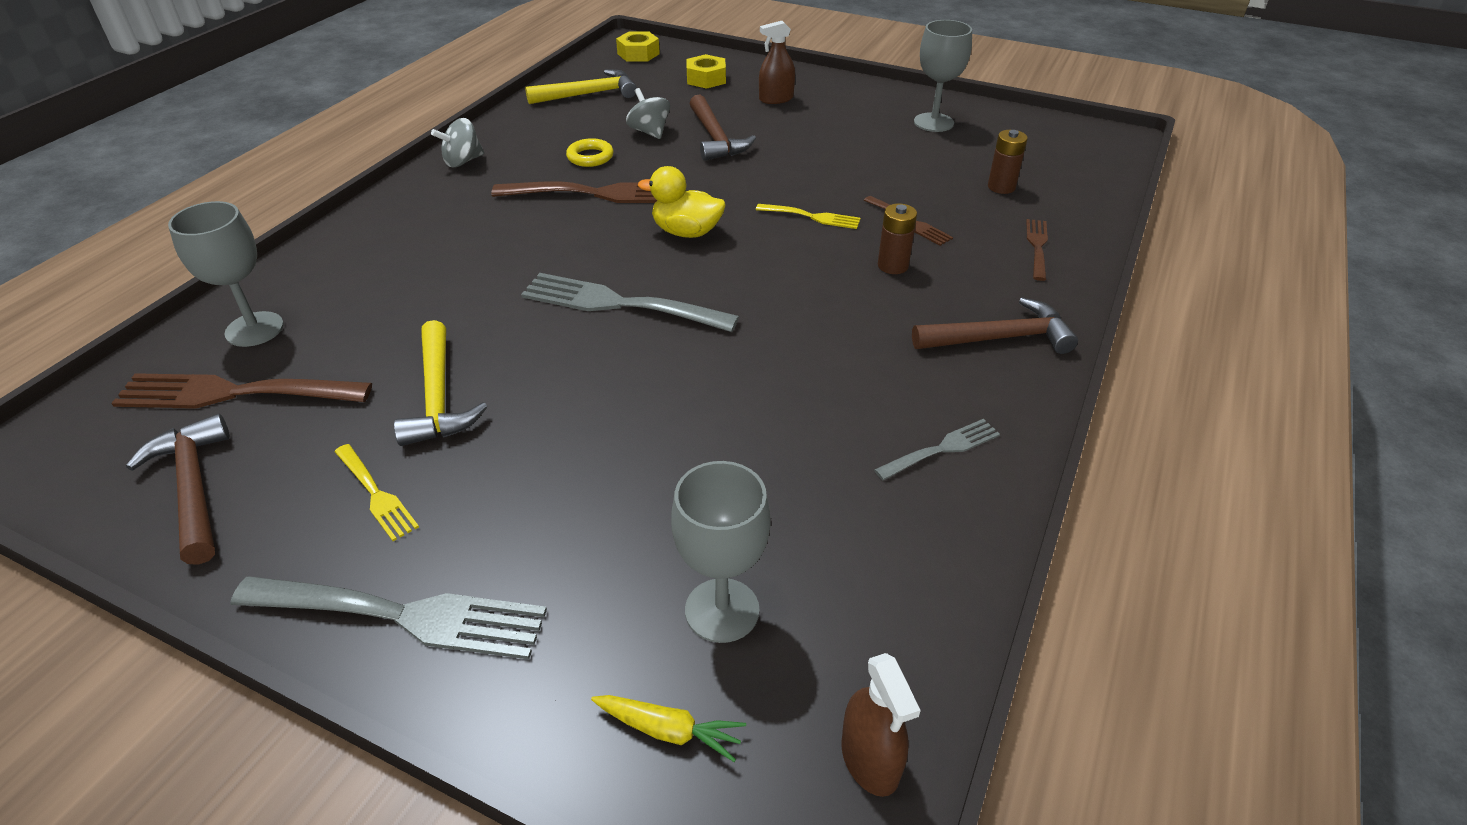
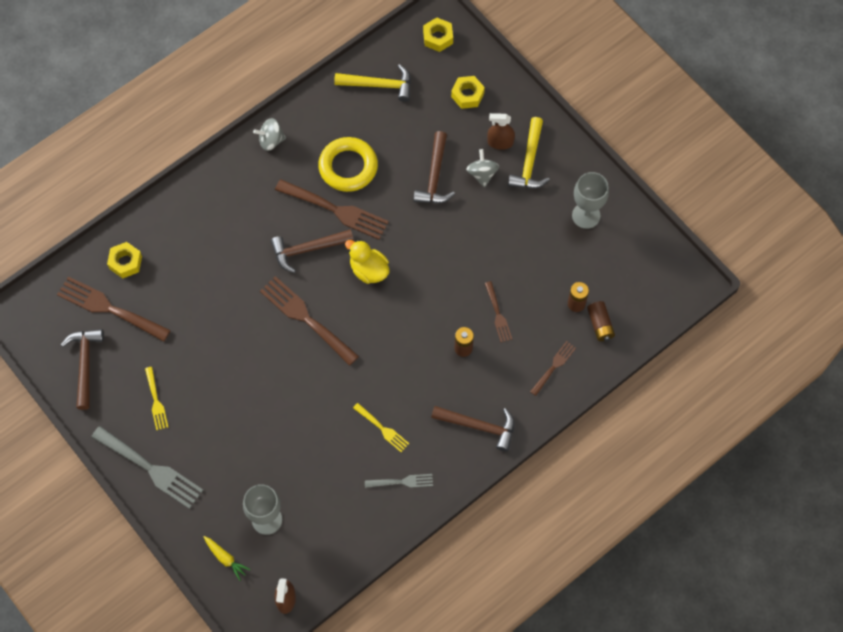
camera: 25 degrees right, 25 degrees up
grey goblet [168,201,284,347] -> yellow nut [107,242,142,279]
yellow hammer [394,320,487,446] -> yellow hammer moved to [508,117,550,188]
grey fork [521,273,739,332] -> brown fork [260,276,359,366]
yellow ring [566,138,614,167] -> yellow ring [318,137,378,192], size x1.90
grey spinning top [626,88,670,139] -> grey spinning top moved to [466,149,499,187]
yellow fork [756,204,861,229] -> yellow fork moved to [353,403,409,452]
none -> brown hammer [271,229,354,273]
none -> brown battery [587,301,615,341]

